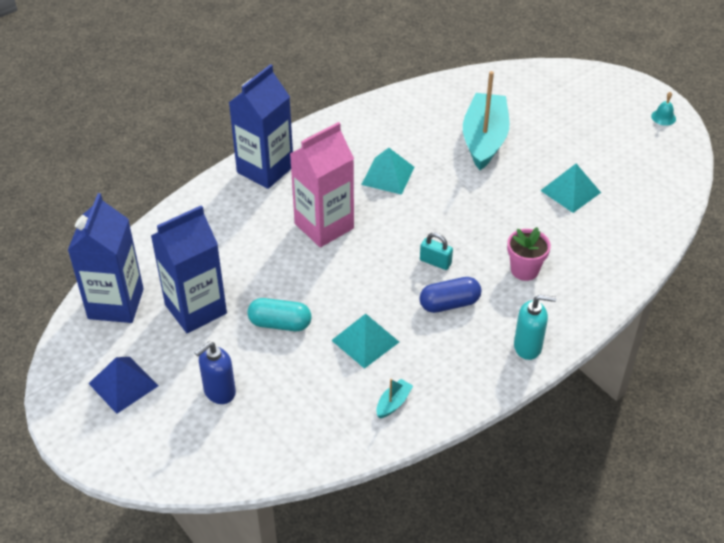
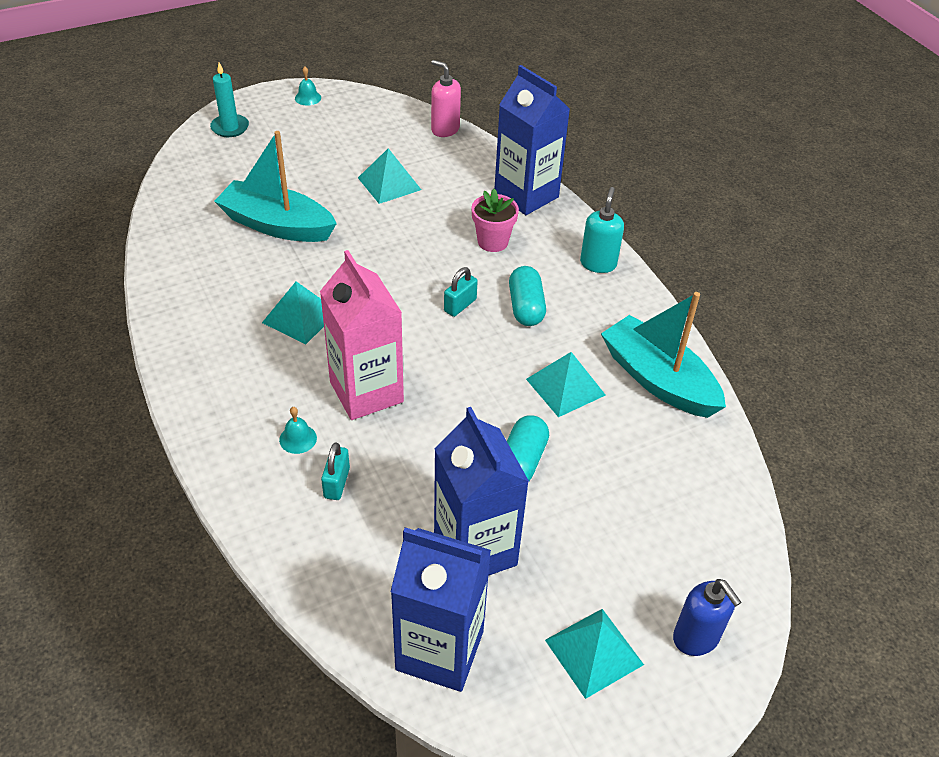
camera: 80 degrees left, 0 degrees up
blue pyramid [88,357,158,414] -> turquoise pyramid [545,609,644,699]
blue soap dispenser [195,342,236,404] -> blue soap dispenser moved to [673,579,741,656]
blue carton [229,64,293,189] -> blue carton moved to [494,65,570,215]
turquoise boat [376,379,413,419] -> turquoise boat [601,292,726,418], size x2.49
blue capsule [419,277,481,313] -> turquoise capsule [509,266,546,326]
none -> turquoise candle [210,63,249,137]
none -> turquoise bell [279,407,317,454]
none -> turquoise padlock [321,442,350,500]
none -> pink soap dispenser [431,60,461,137]

